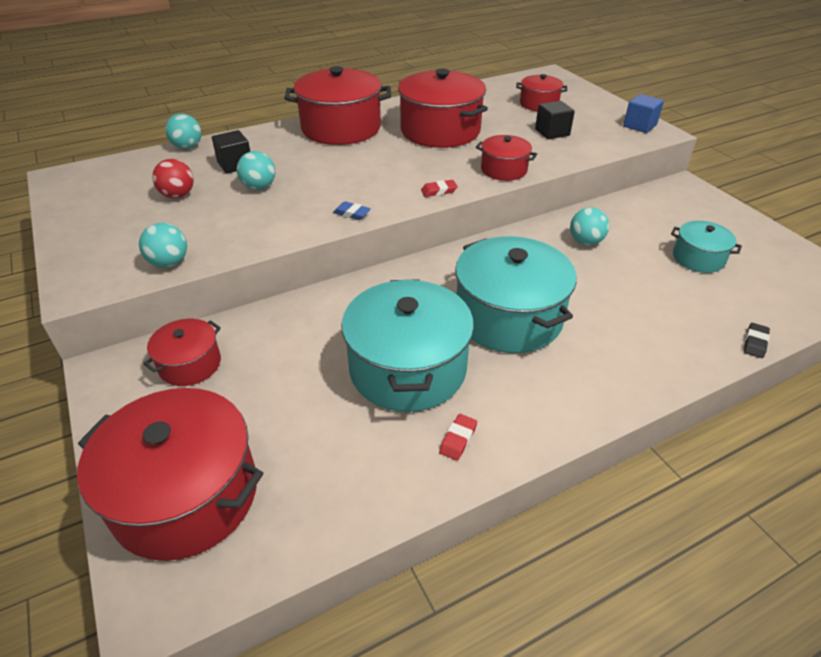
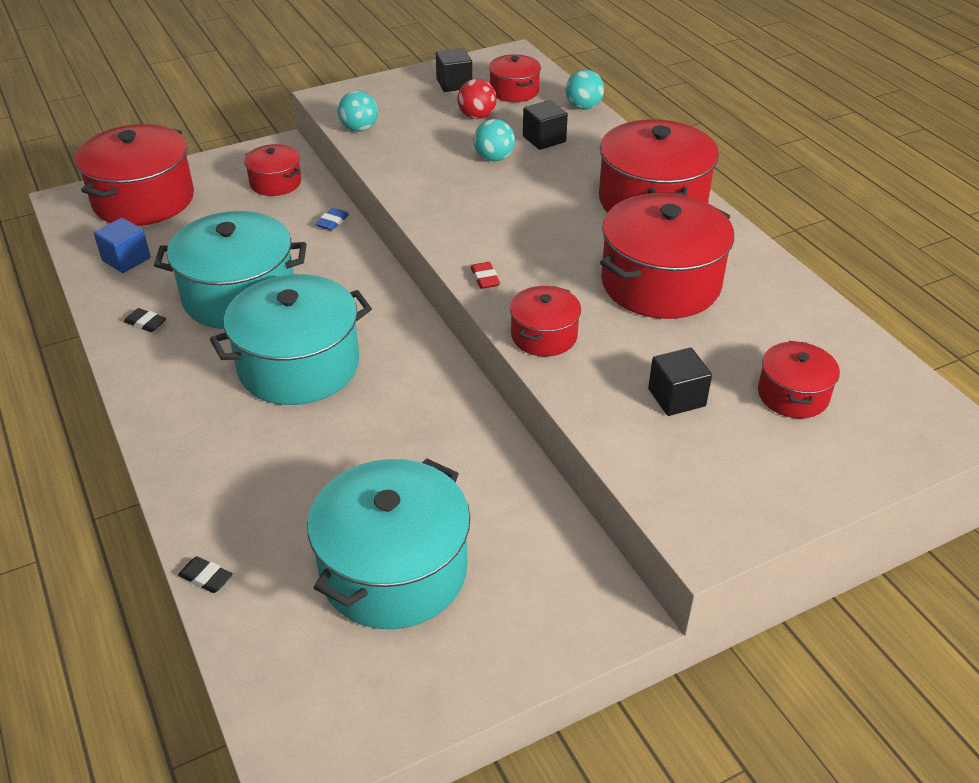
camera: 90 degrees right, 0 degrees up
blue eraser [333,201,371,220] -> blue eraser moved to [315,208,349,231]
red eraser [439,414,477,461] -> black eraser [124,308,166,332]
turquoise ball [570,207,609,245] -> none
blue cube [623,94,664,133] -> blue cube moved to [94,218,151,273]
turquoise pot [671,221,742,273] -> turquoise pot [307,458,470,629], size x1.91
none -> black cube [436,48,472,92]
none -> red pot [489,54,541,102]

